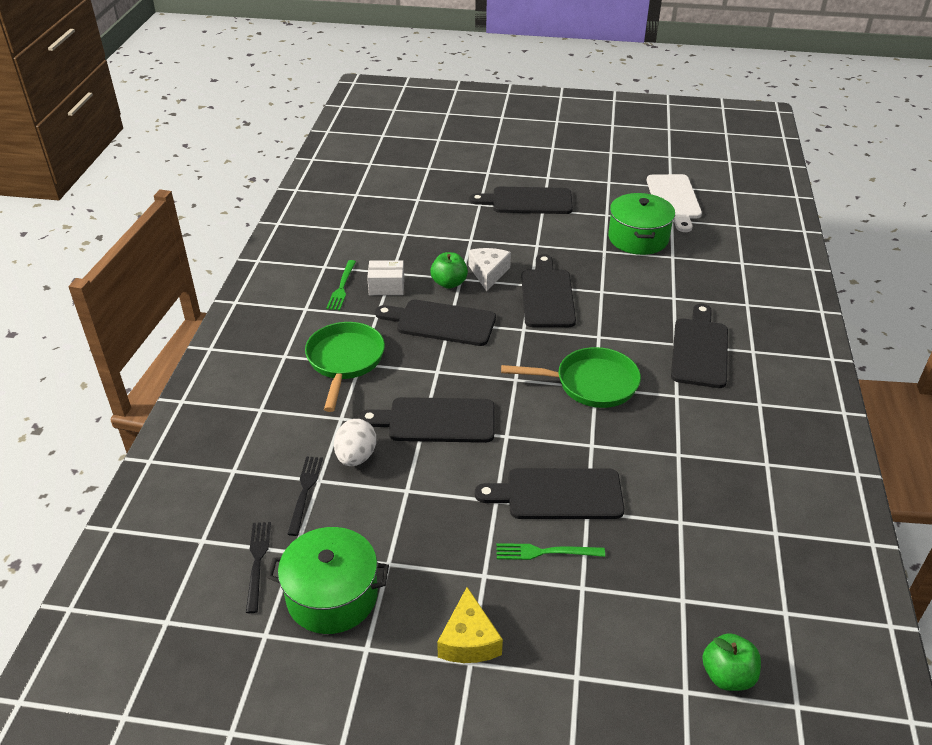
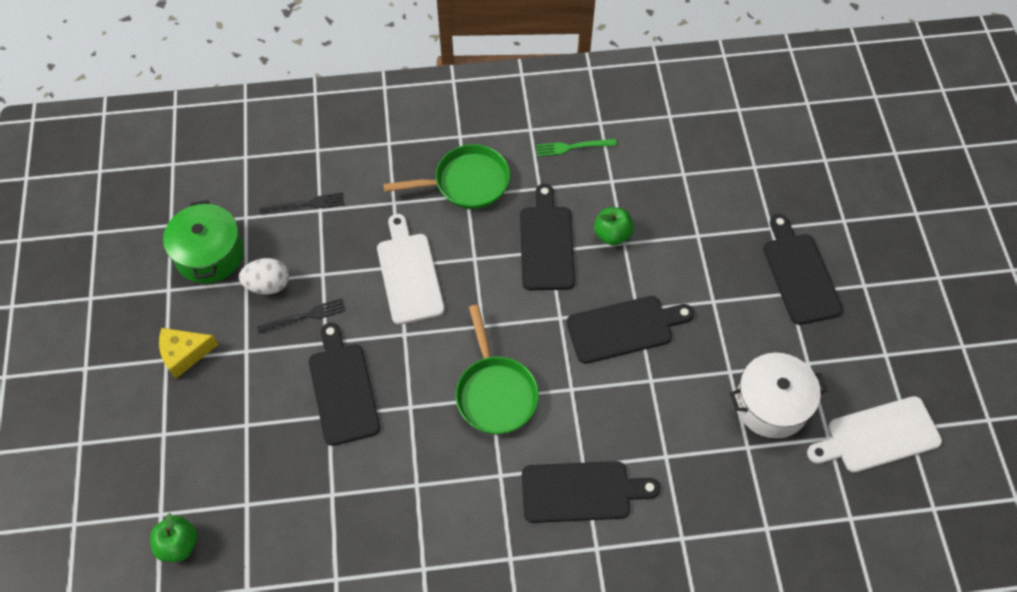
camera: 75 degrees right, 20 degrees up
black fork [246,522,271,613] -> black fork moved to [257,298,346,334]
white egg [334,419,376,466] -> white egg moved to [239,258,289,295]
black cutting board [359,397,494,443] -> white cutting board [377,214,445,325]
white box [367,260,404,295] -> none
white cheese [468,248,511,291] -> none
green fork [497,543,605,560] -> none
green pot [608,193,675,255] -> white pot [730,353,828,439]

